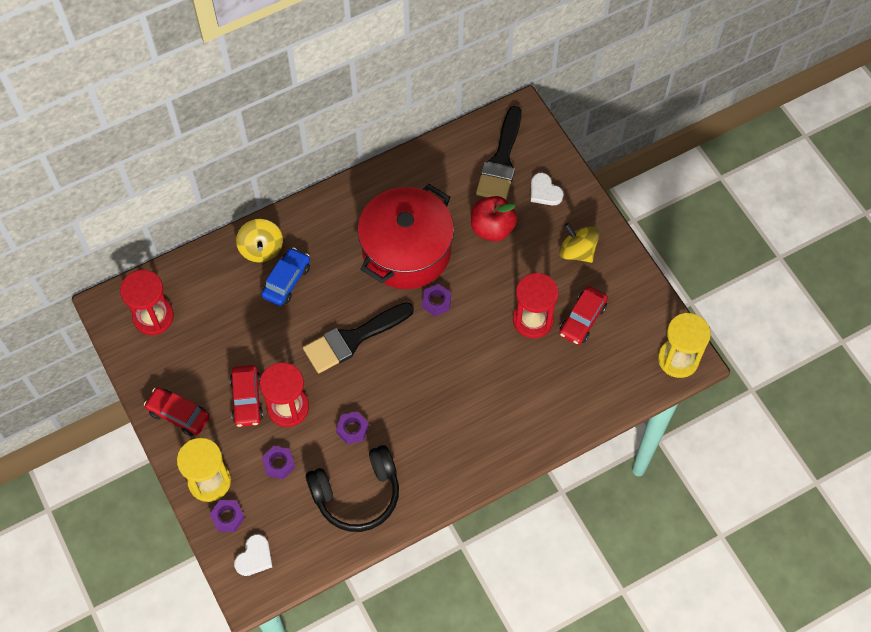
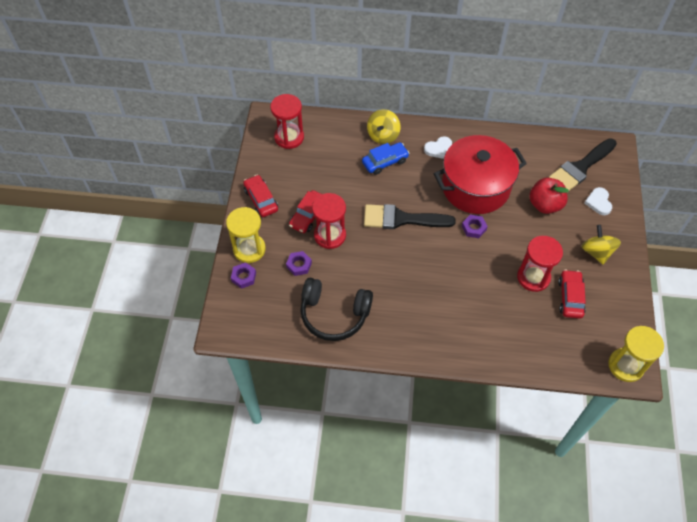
camera: 35 degrees right, 5 degrees down
white heart [234,534,273,576] -> white heart moved to [424,136,452,159]
purple nut [336,411,369,445] -> none
red car [560,286,608,345] -> red car turned 120 degrees clockwise [558,269,586,319]

